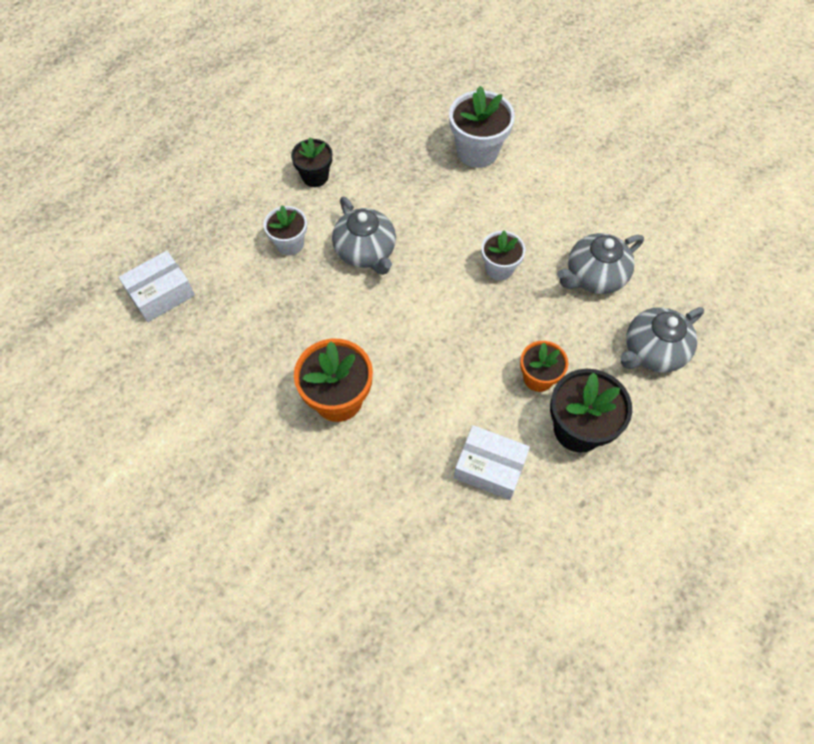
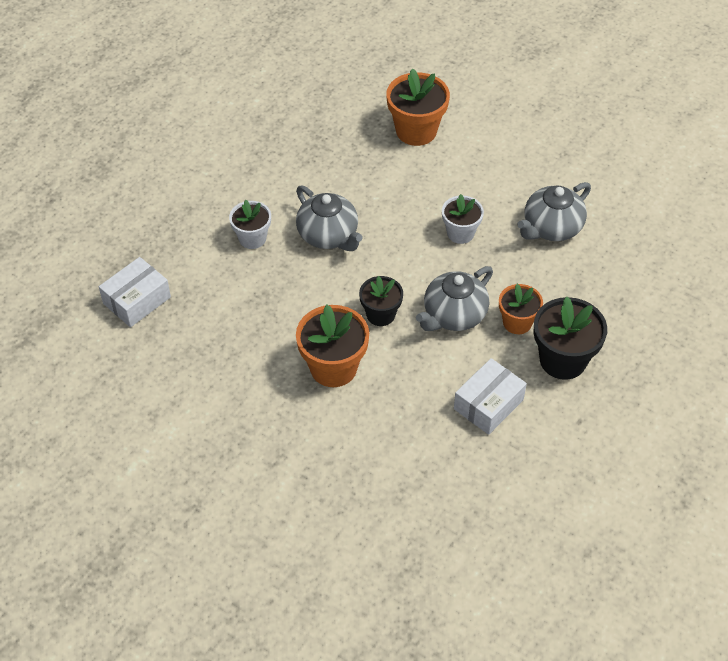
camera: 10 degrees left, 10 degrees down
black flower pot [291,137,332,187] -> black flower pot moved to [359,276,403,326]
white flower pot [449,86,515,168] -> orange flower pot [386,68,450,146]
white box [454,425,530,500] -> white box turned 60 degrees counterclockwise [454,358,527,435]
grey teapot [620,307,704,373] -> grey teapot moved to [416,266,493,331]

